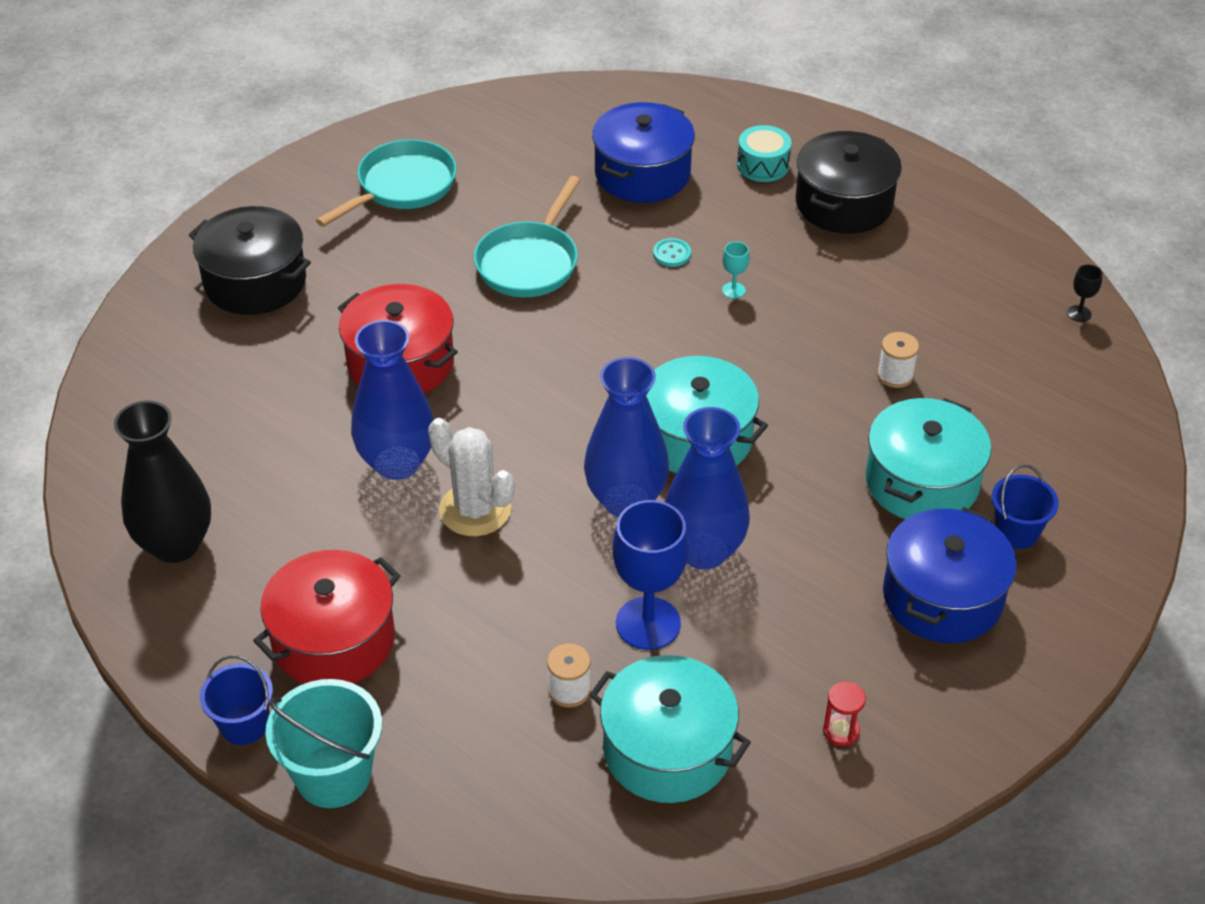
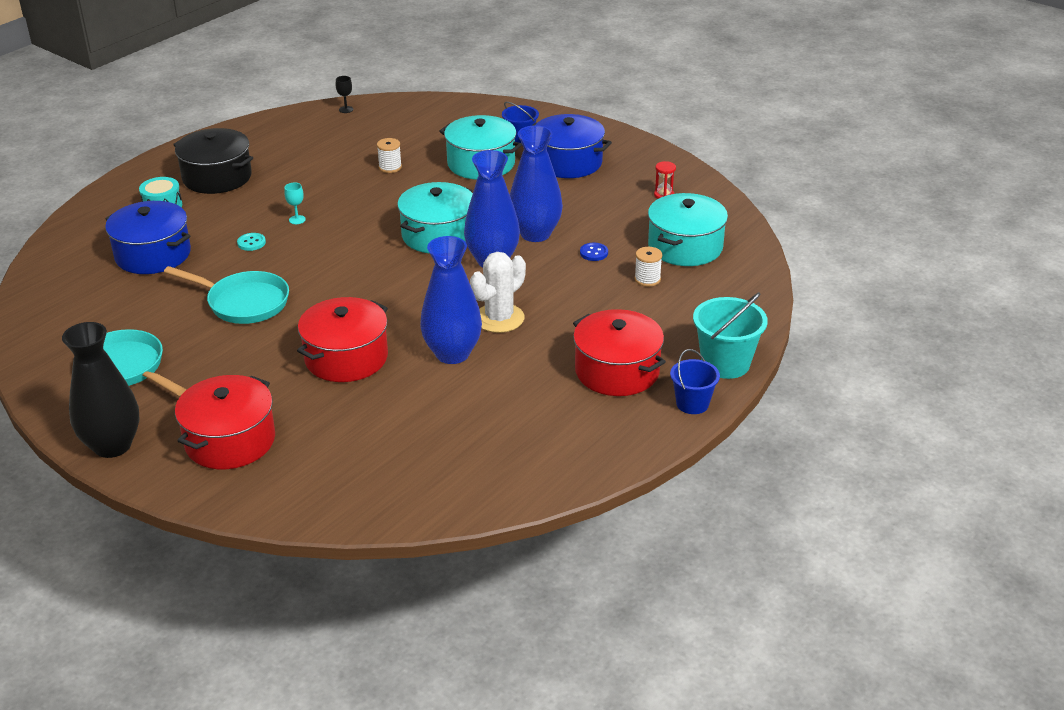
camera: 90 degrees left, 10 degrees down
black vase [114,400,211,563] -> black vase moved to [62,322,140,458]
black pot [189,206,311,315] -> red pot [175,375,275,469]
blue goblet [612,500,689,650] -> blue button [580,243,608,261]

